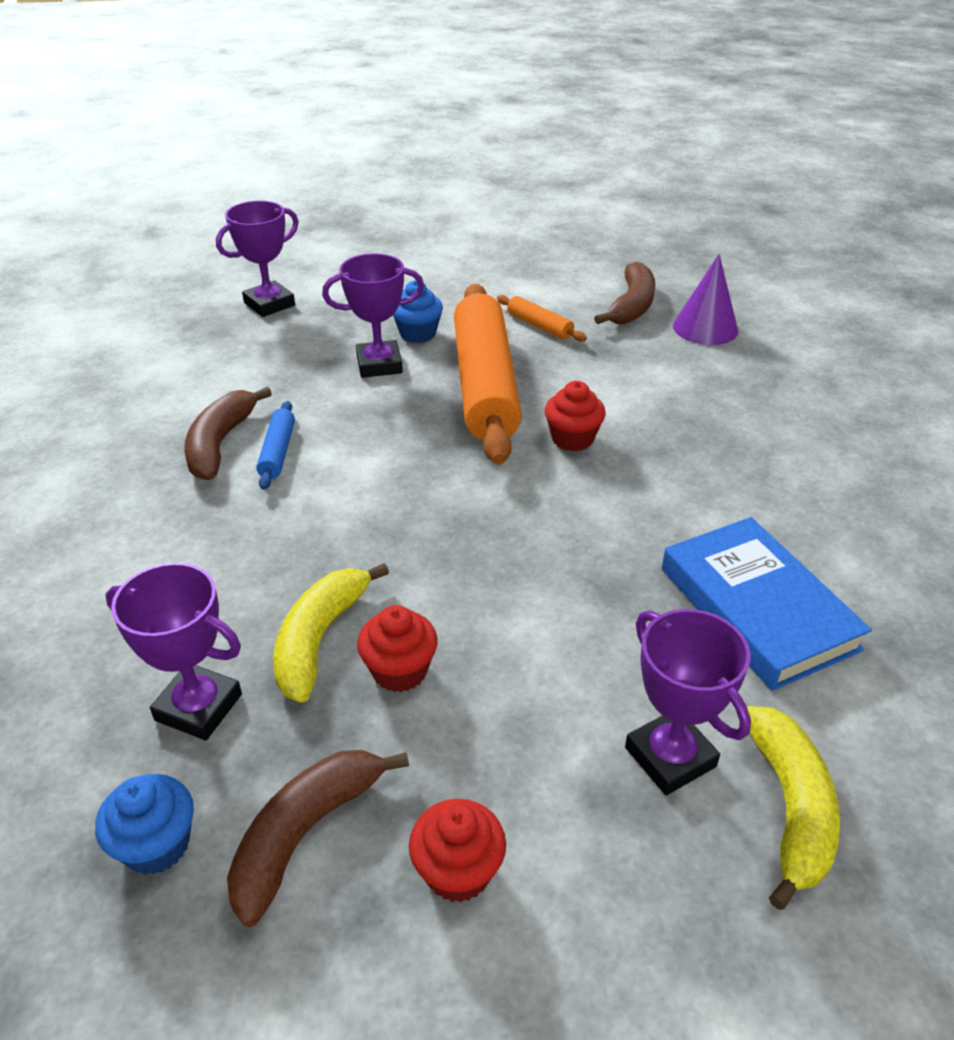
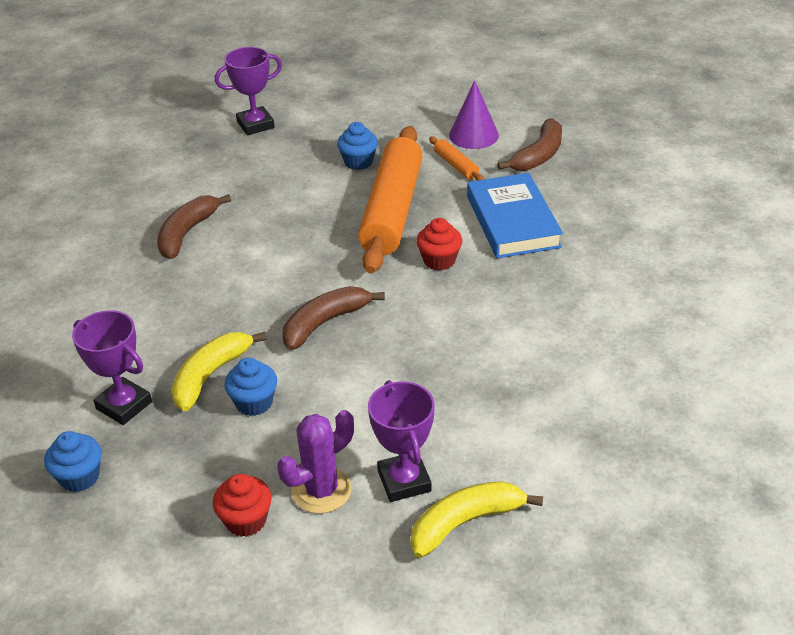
camera: 15 degrees right, 0 degrees up
brown banana [227,750,409,927] -> brown banana moved to [282,286,385,350]
blue rolling pin [256,401,295,490] -> none
purple trophy [322,253,424,378] -> none
red cupcake [357,605,437,692] -> blue cupcake [224,358,277,416]
blue book [662,517,872,691] -> blue book moved to [467,173,563,258]
purple cone [673,254,738,345] -> purple cone moved to [449,80,499,149]
yellow banana [747,706,840,910] -> yellow banana turned 135 degrees counterclockwise [410,481,543,558]
none -> purple cactus [277,410,354,514]

